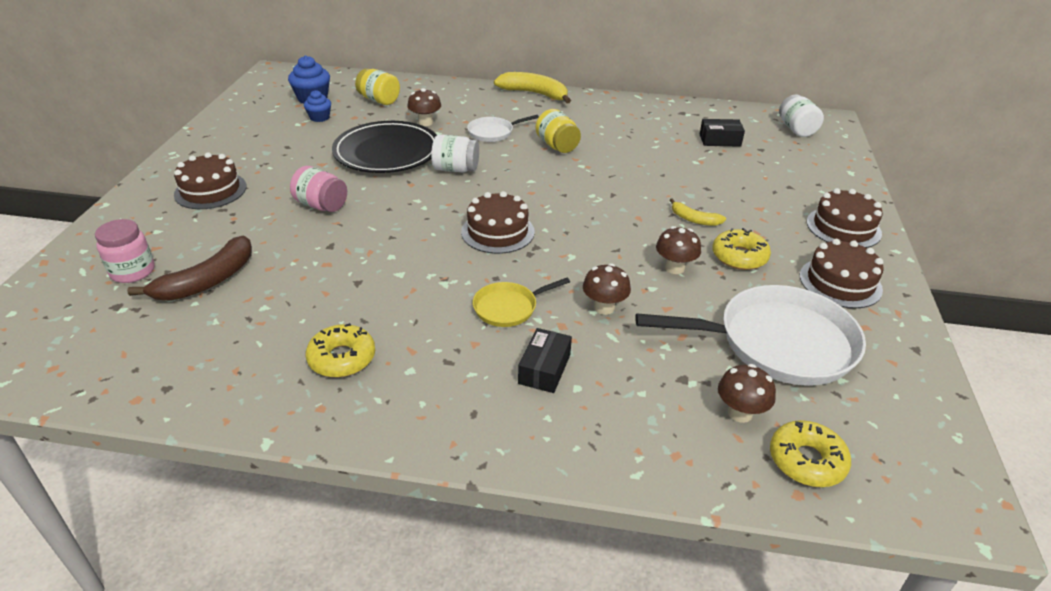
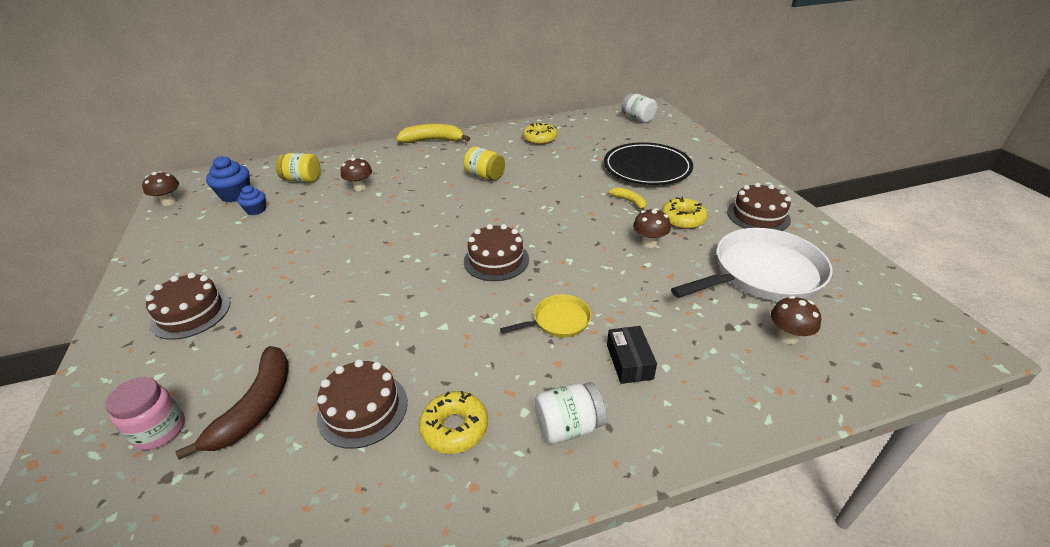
camera: 25 degrees left, 0 degrees up
pink jar [290,166,347,212] -> none
black plate [332,121,437,173] -> black plate moved to [604,142,693,185]
white jar [431,134,479,173] -> white jar moved to [535,382,607,444]
white pan [467,115,539,142] -> none
yellow pan [473,278,570,327] -> yellow pan turned 150 degrees counterclockwise [500,294,591,337]
brown mushroom [583,263,631,315] -> brown mushroom moved to [142,171,179,206]
yellow banana [670,198,726,226] -> yellow banana turned 135 degrees counterclockwise [609,187,646,210]
black box [700,119,745,147] -> none
yellow donut [770,420,851,487] -> yellow donut moved to [523,123,557,145]
brown cake [807,188,883,248] -> brown cake moved to [317,359,407,449]

